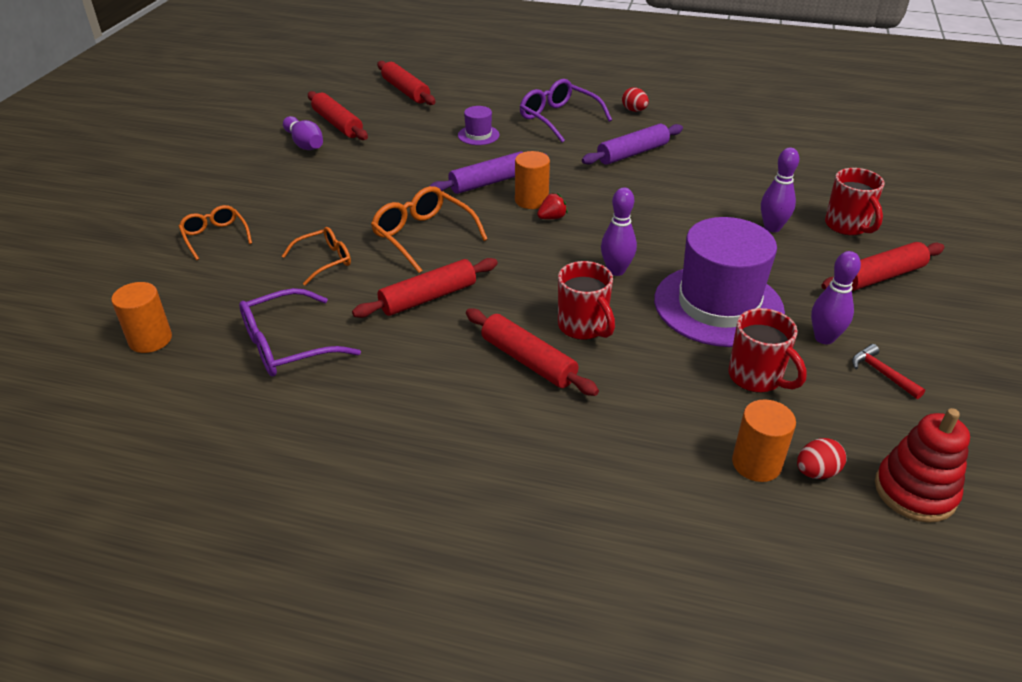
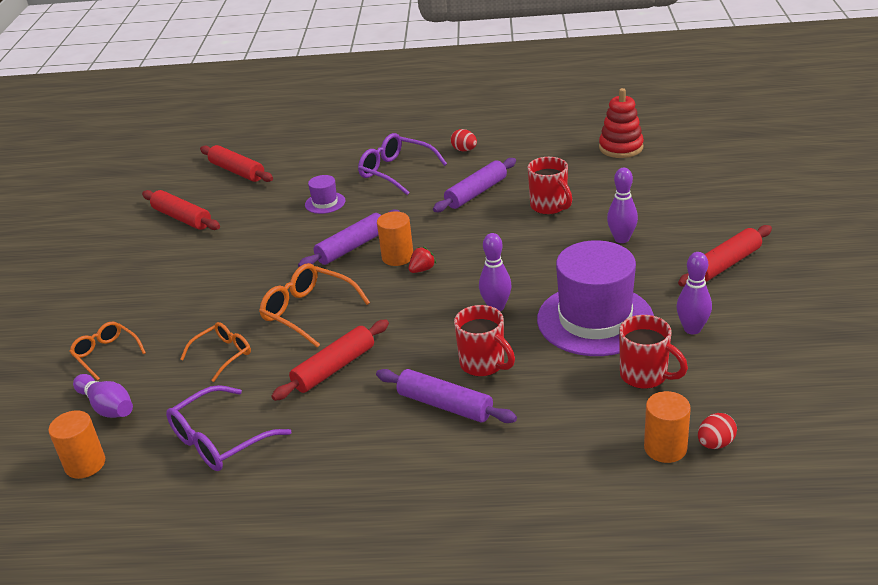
camera: 10 degrees left, 5 degrees down
purple bowling pin [283,116,323,150] -> purple bowling pin moved to [73,374,133,418]
red rolling pin [466,308,599,396] -> purple rolling pin [376,369,517,423]
red mug [825,168,885,236] -> red mug moved to [528,157,572,214]
red hammer [852,344,925,399] -> none
red stacking toy [875,408,970,523] -> red stacking toy moved to [599,88,644,158]

